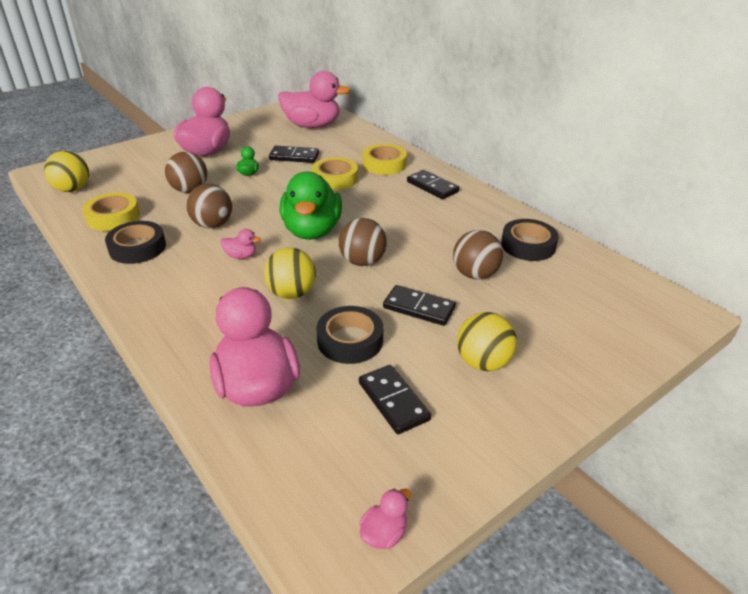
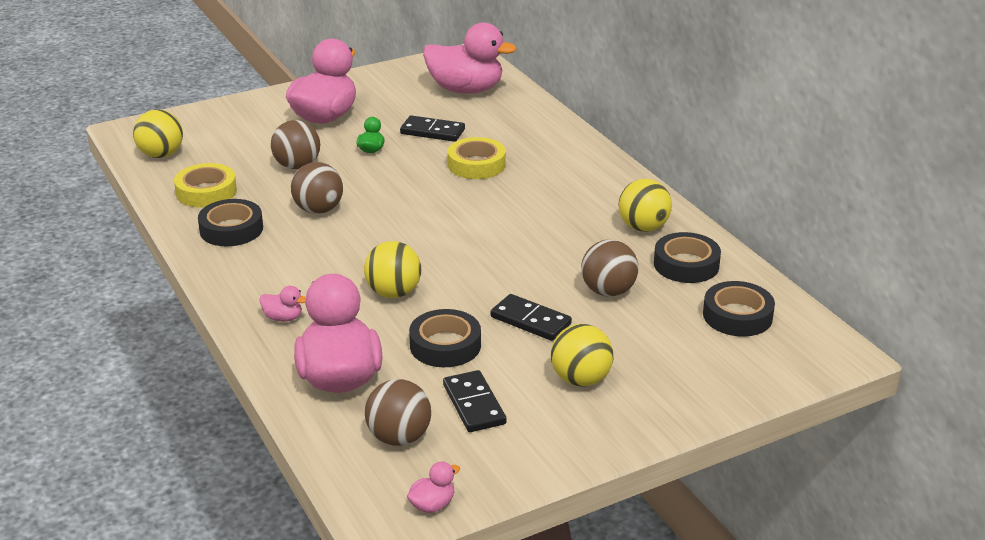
camera: 10 degrees right, 5 degrees down
pink duck [221,229,261,259] -> pink duck moved to [259,286,306,322]
green duck [280,172,342,240] -> none
brown ball [339,218,387,266] -> brown ball moved to [365,379,431,446]
yellow tape [363,144,407,175] -> none
black domino [407,170,459,199] -> none
none -> yellow ball [618,179,672,232]
none -> black tape [703,281,775,337]

